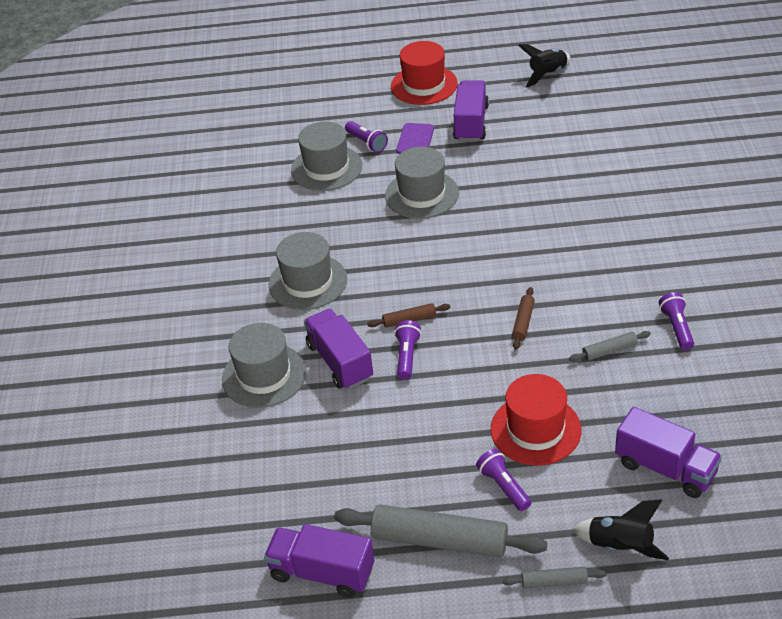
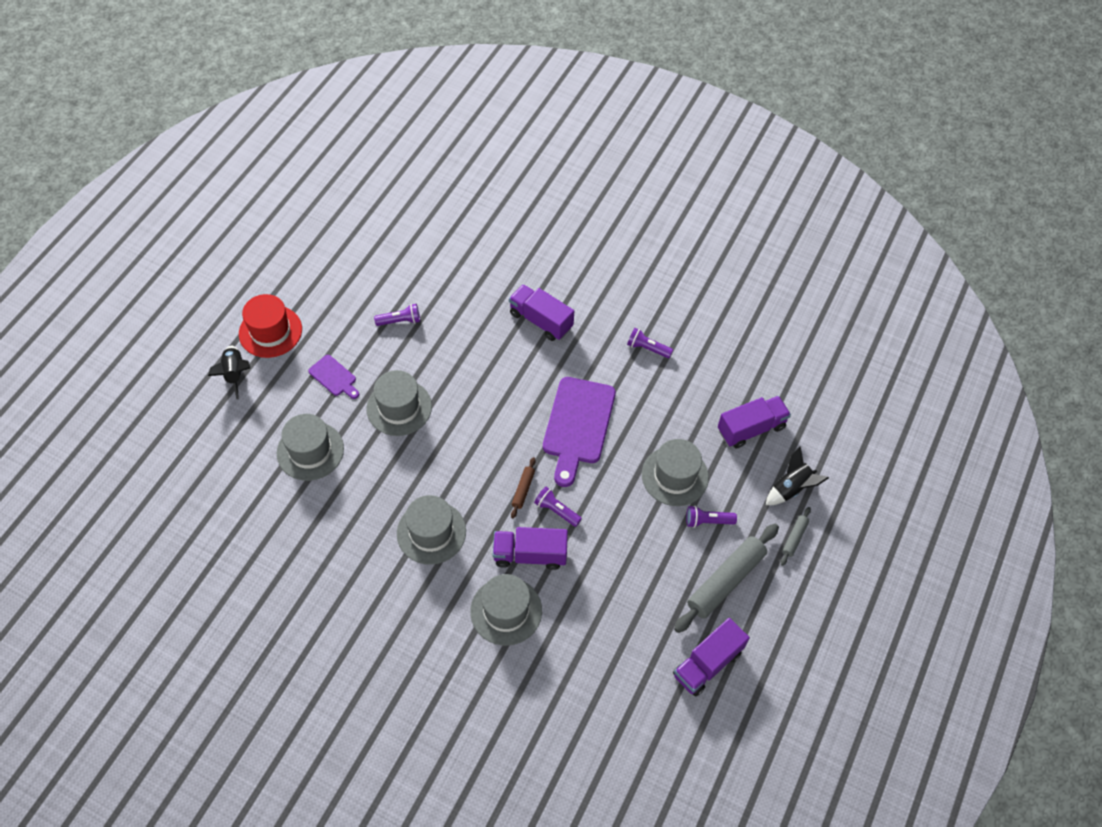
camera: 65 degrees left, 15 degrees up
purple flashlight [345,121,388,153] -> purple flashlight moved to [374,304,420,326]
purple truck [453,80,489,141] -> purple truck moved to [509,284,574,341]
red hat [491,374,582,465] -> grey hat [642,439,709,506]
brown rolling pin [512,287,535,350] -> purple cutting board [543,377,616,487]
black rocket [518,44,570,88] -> black rocket moved to [208,346,250,399]
grey rolling pin [569,331,651,361] -> none

